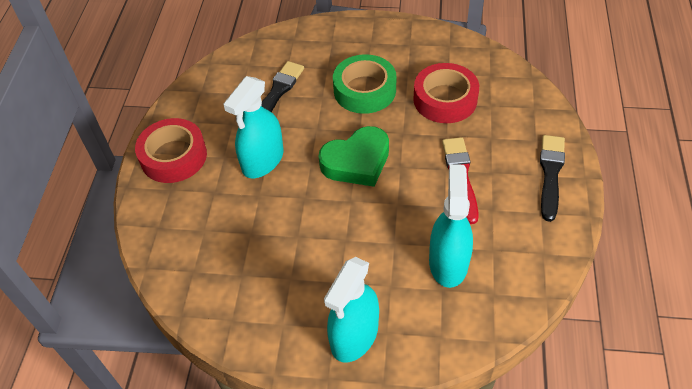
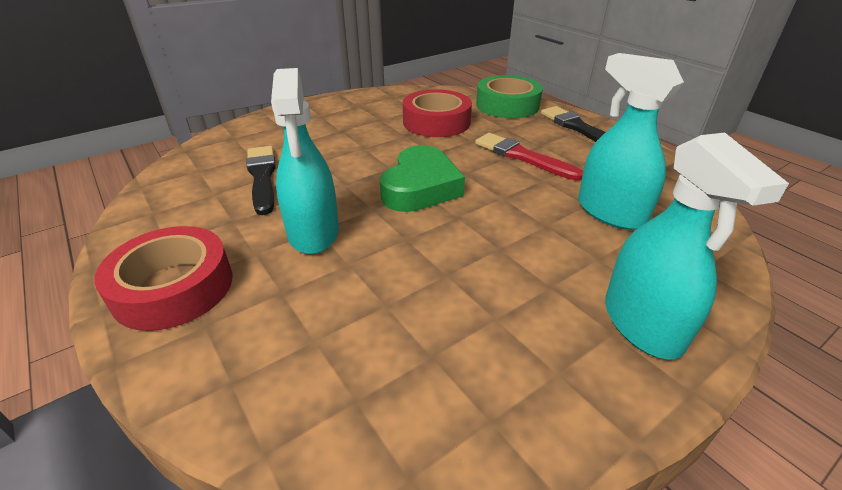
camera: 45 degrees left, 15 degrees down
green tape [333,54,396,114] -> green tape moved to [476,75,543,118]

